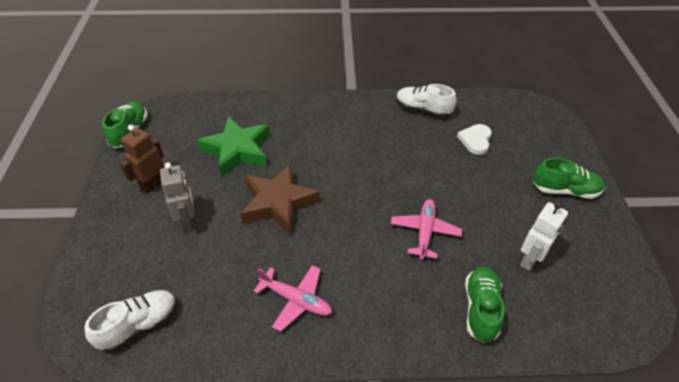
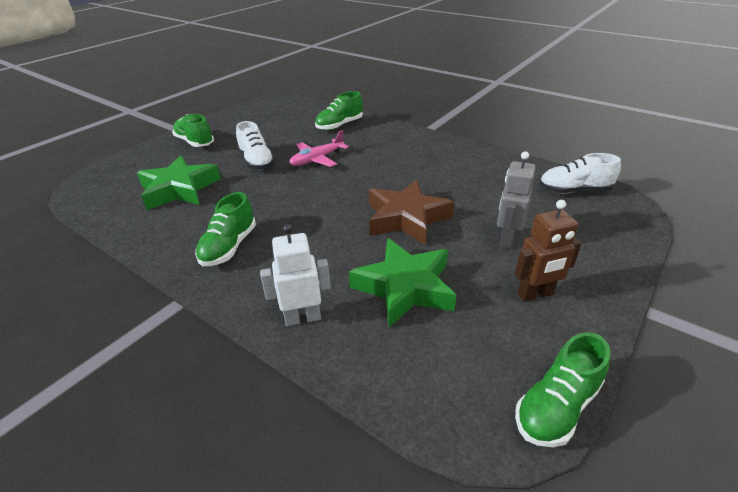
camera: 140 degrees left, 10 degrees down
pink plane [254,265,332,332] -> none
white shoe [396,84,456,118] -> white shoe moved to [236,121,275,170]
white heart [457,124,492,155] -> green star [137,155,221,210]
white robot [520,202,568,271] -> white robot moved to [260,224,331,326]
none -> green shoe [195,192,256,266]

